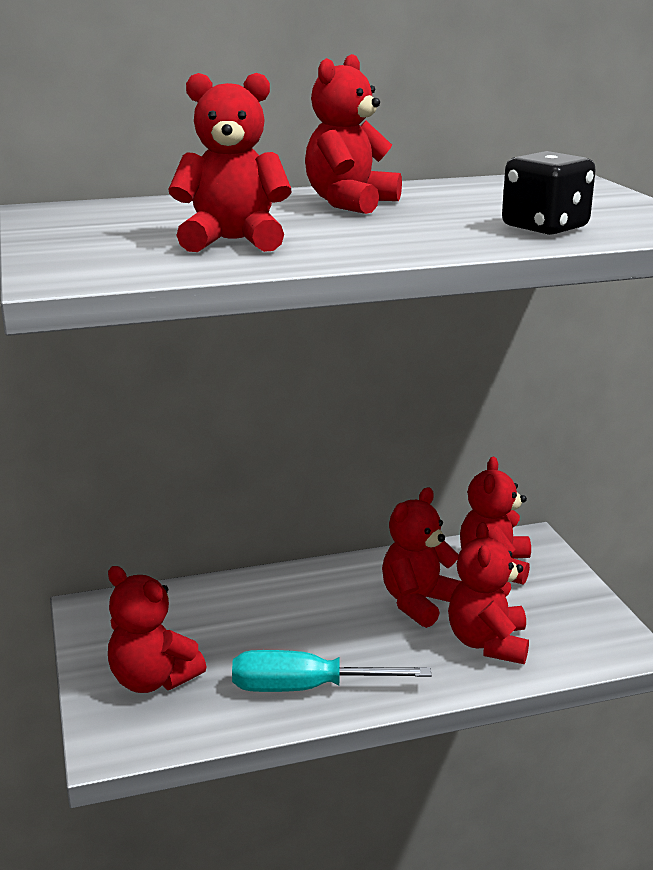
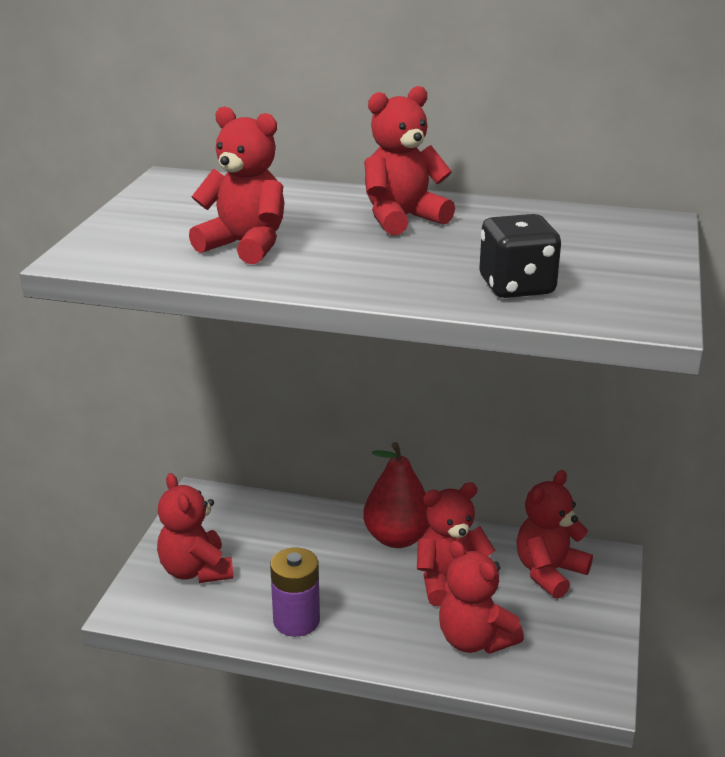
camera: 30 degrees right, 5 degrees up
turquoise screwdriver [232,650,431,692] -> purple battery [270,548,320,637]
red teddy bear [448,522,529,664] -> red teddy bear turned 75 degrees counterclockwise [439,540,524,654]
none -> red pear [363,442,430,548]

